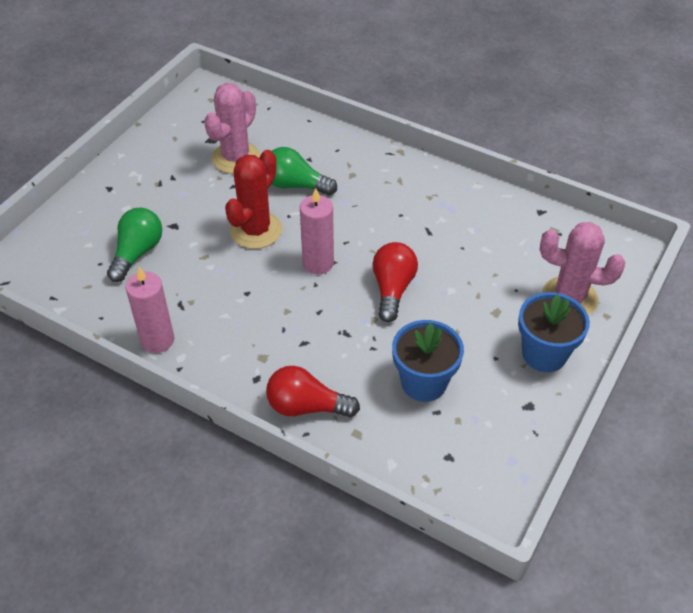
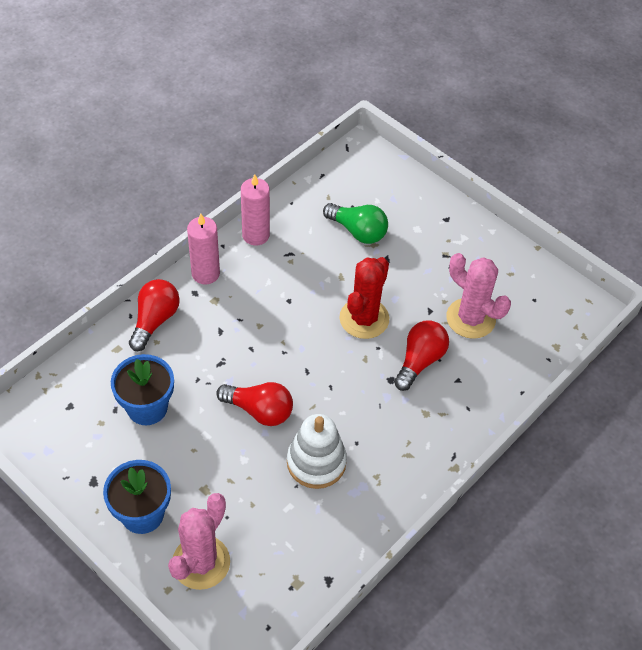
camera: 100 degrees right, 5 degrees up
red cactus [225,150,282,249] -> red cactus turned 75 degrees clockwise [339,257,389,339]
green light bulb [271,147,337,196] -> red light bulb [394,320,449,391]
pink candle [300,188,334,274] -> pink candle moved to [187,214,220,285]
none -> white stacking toy [287,414,347,489]

